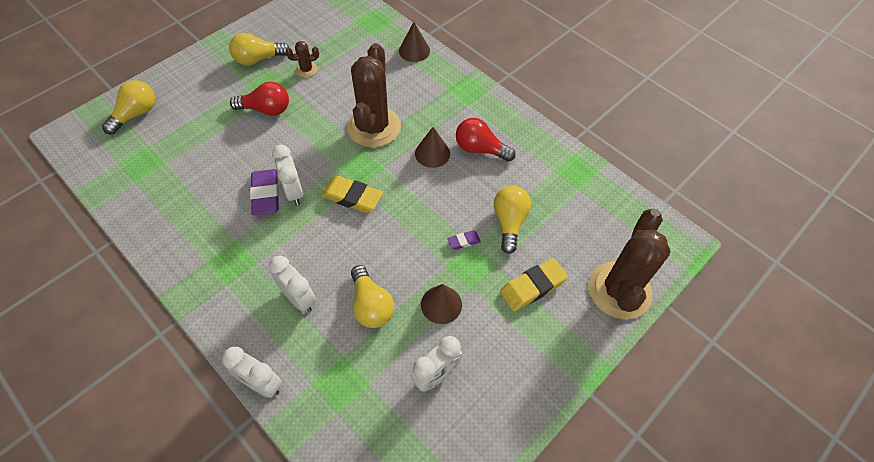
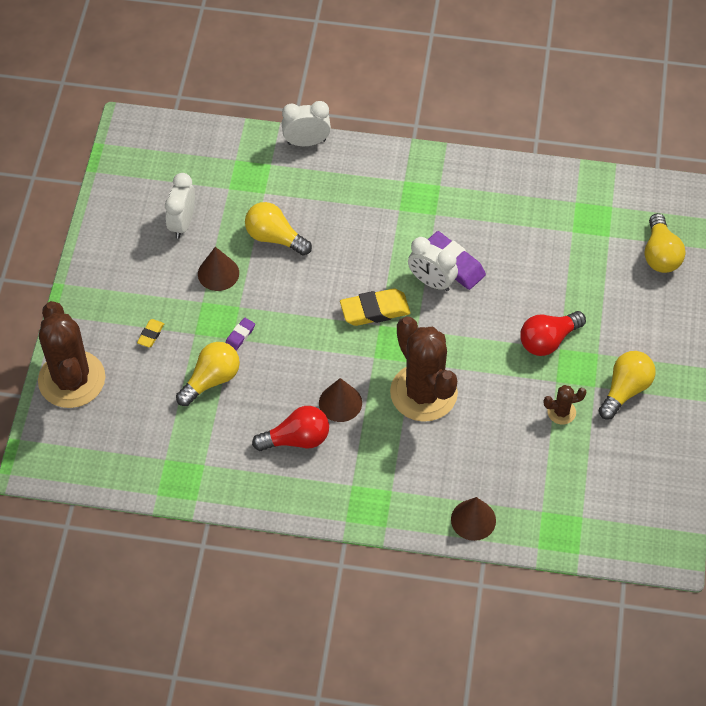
camera: 145 degrees right, 0 degrees up
white clock [269,256,316,312] -> none
brown cactus [286,41,319,77] -> brown cactus turned 45 degrees clockwise [544,385,587,425]
yellow light bulb [494,186,531,254] -> yellow light bulb turned 105 degrees counterclockwise [176,342,240,406]
yellow eraser [500,258,568,311] -> yellow eraser [137,319,164,347], size x0.51

